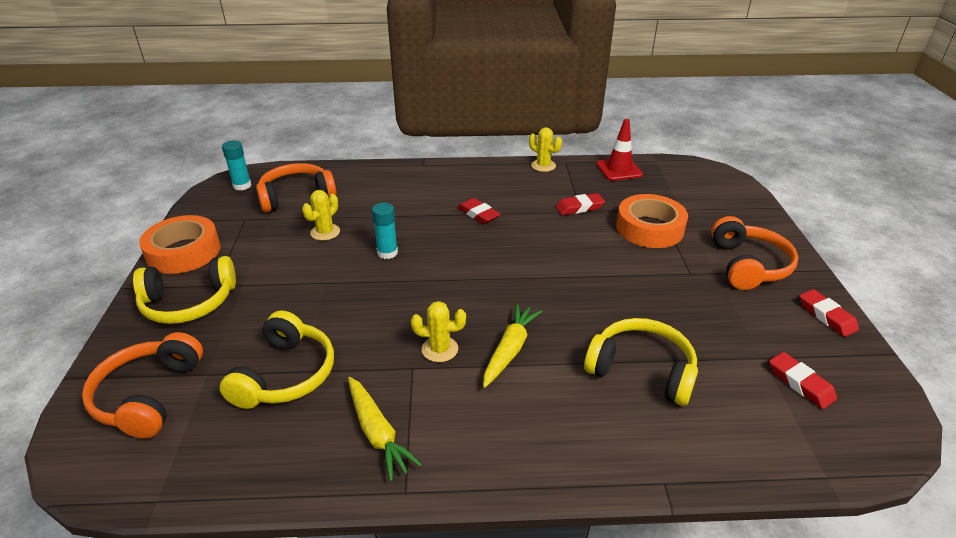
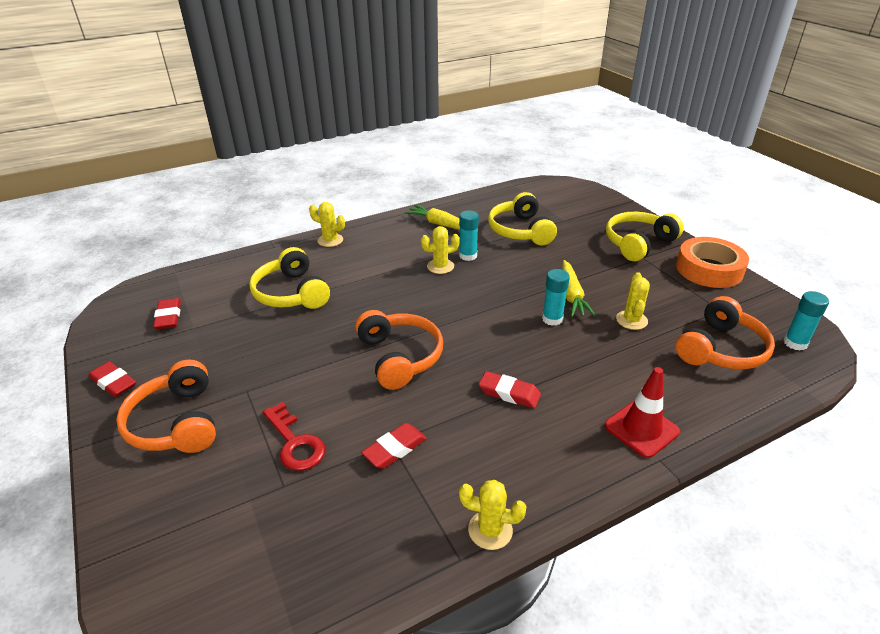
camera: 155 degrees right, 0 degrees up
orange headphones [82,332,203,438] -> orange headphones moved to [355,310,443,390]
yellow carrot [483,304,542,388] -> yellow carrot moved to [562,260,596,317]
yellow headphones [584,318,698,406] -> yellow headphones turned 60 degrees clockwise [249,247,330,309]
red traffic cone [596,119,643,181] -> red traffic cone moved to [604,367,680,458]
orange tape [616,194,688,248] -> red key [263,402,326,471]
red eraser [769,352,837,409] -> red eraser turned 45 degrees clockwise [153,298,181,329]
none -> yellow cactus [309,202,345,247]
none -> turquoise glue stick [459,210,479,261]

